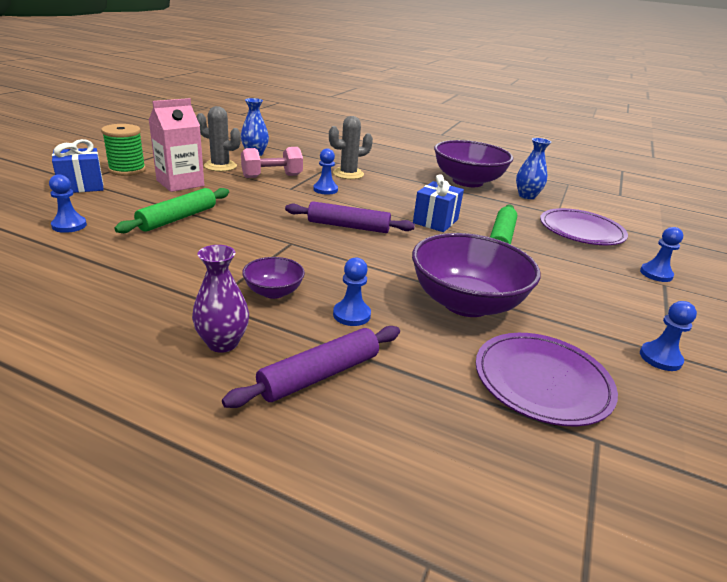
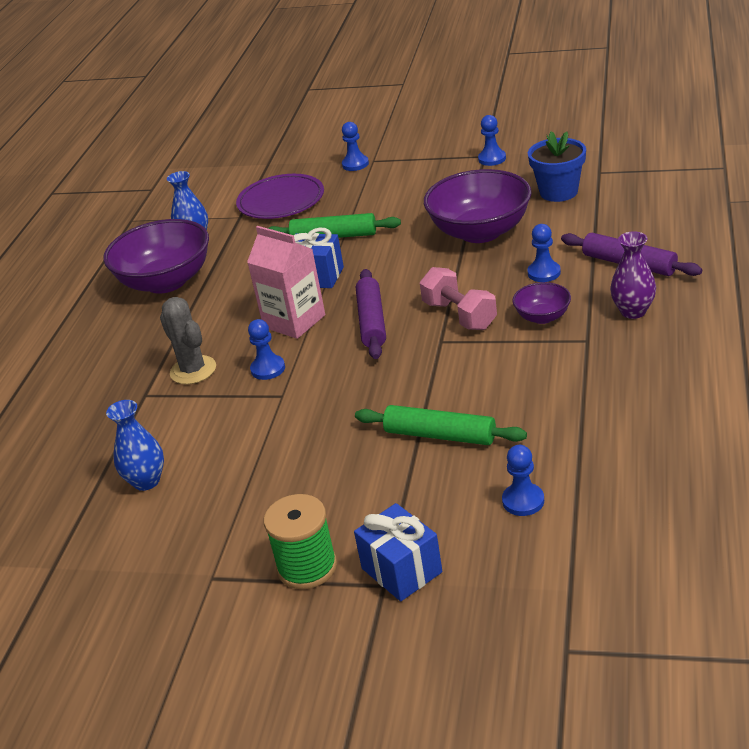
camera: 95 degrees left, 5 degrees up
pink carton [149,98,204,192] -> pink carton moved to [247,226,325,339]
grey cactus [197,106,241,172] -> none
pink dumbbell [241,147,303,178] -> pink dumbbell moved to [420,267,497,330]
purple plate [476,333,618,426] -> blue flower pot [528,131,586,202]

